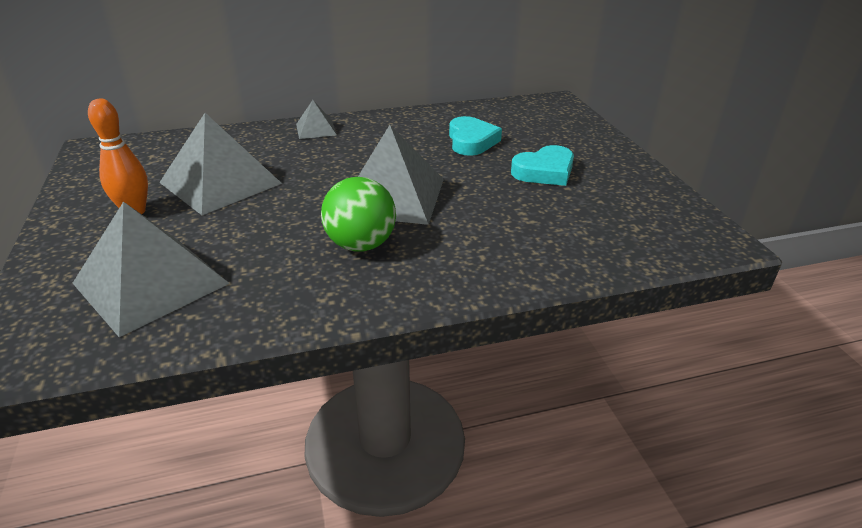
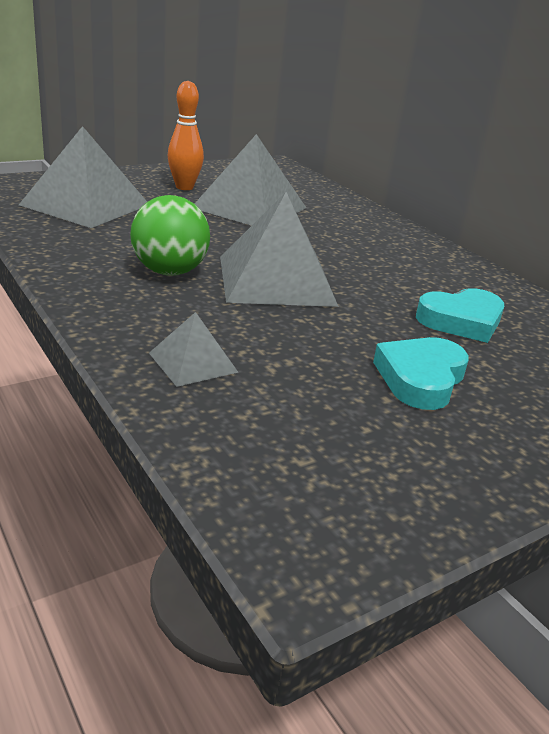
camera: 70 degrees right, 5 degrees down
grey pyramid [296,100,337,139] -> grey pyramid moved to [149,312,238,387]
turquoise heart [511,145,574,186] -> turquoise heart turned 75 degrees clockwise [373,337,469,410]

